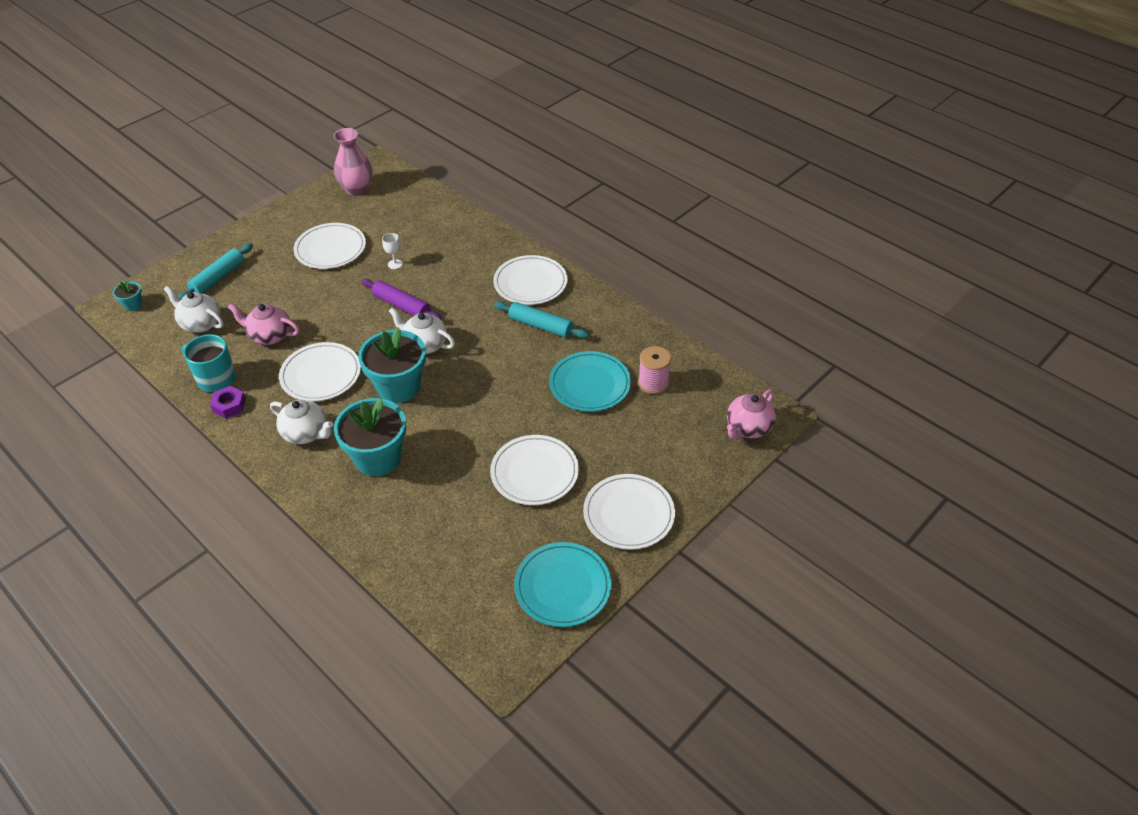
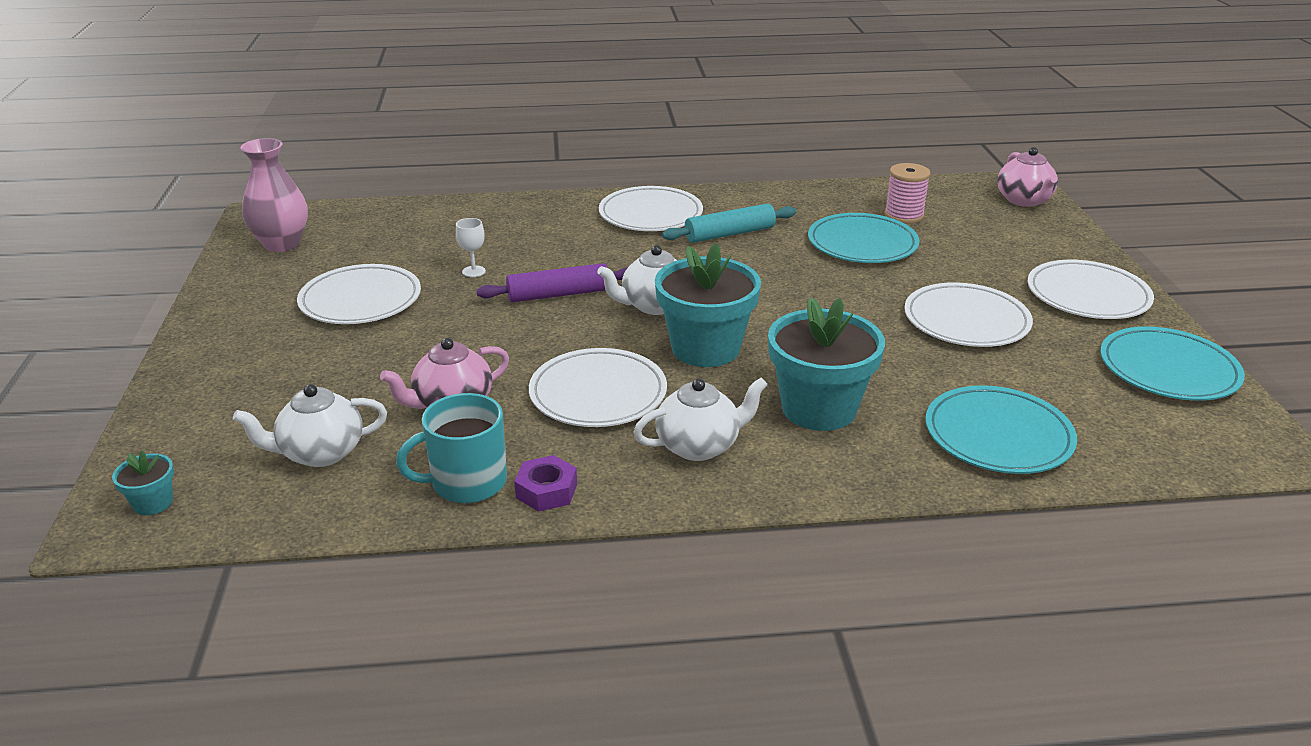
camera: 50 degrees left, 15 degrees down
turquoise rolling pin [178,243,253,300] -> none
none -> turquoise plate [925,385,1077,474]

